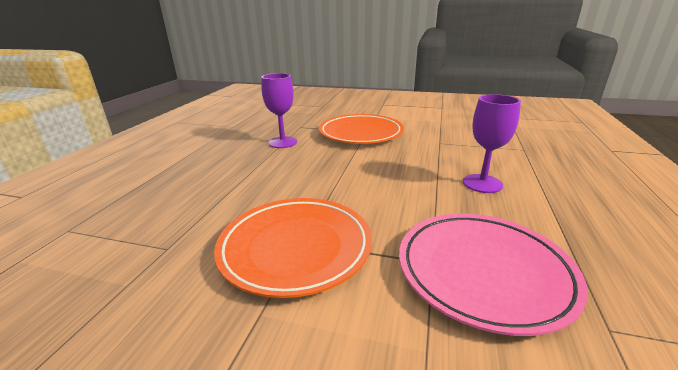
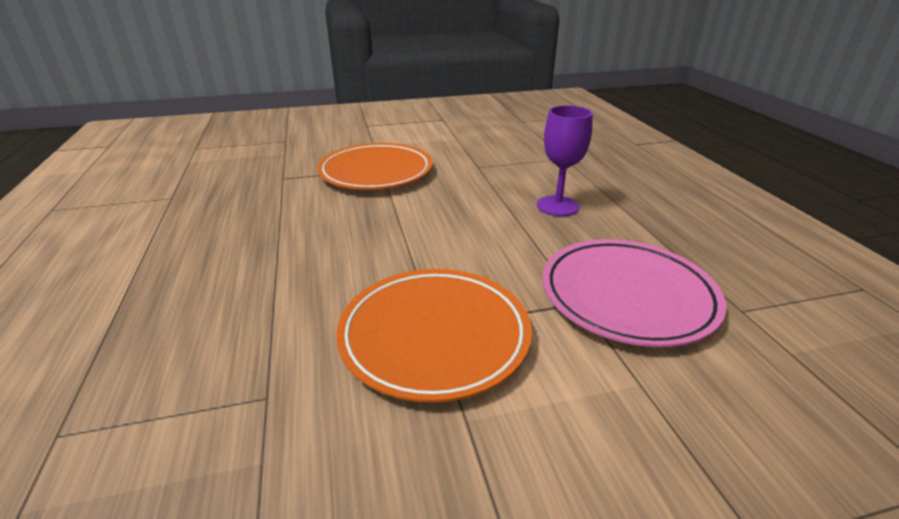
camera: 30 degrees left, 5 degrees up
purple goblet [261,73,297,148] -> none

